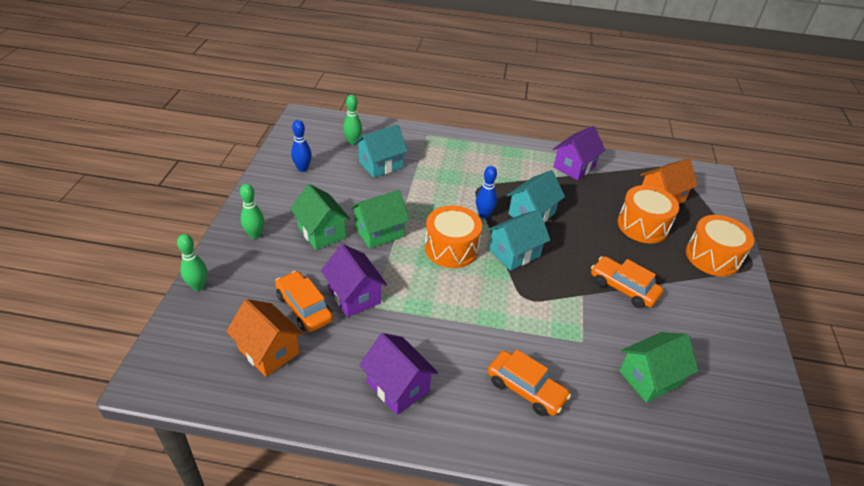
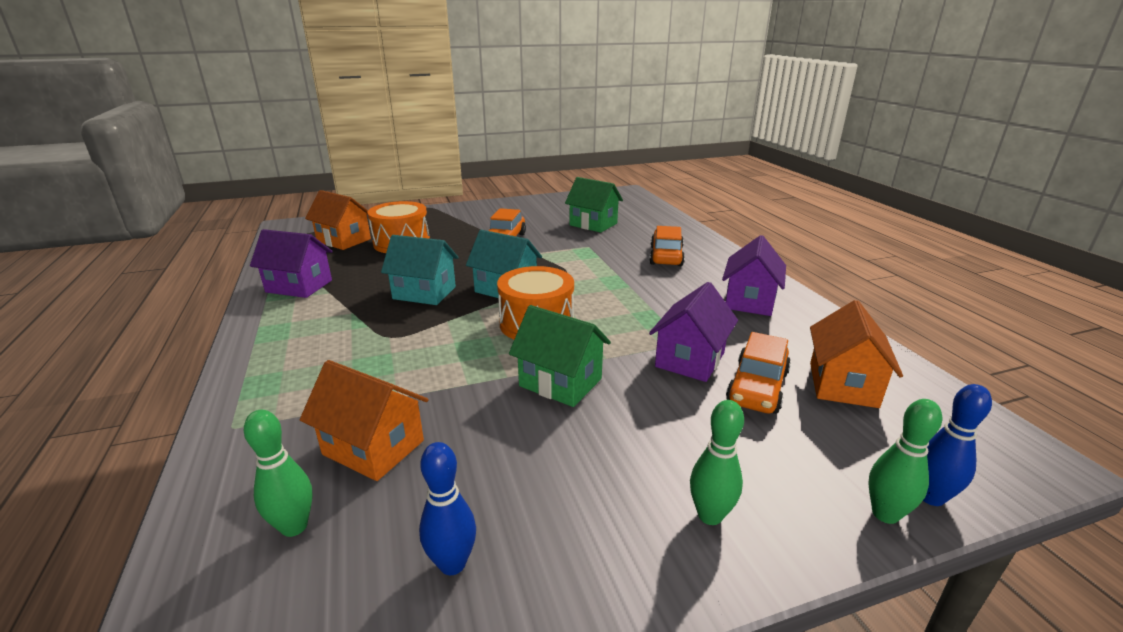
camera: 115 degrees left, 15 degrees down
green house [290,184,351,250] -> none
turquoise house [354,125,408,178] -> orange house [300,360,429,481]
blue bowling pin [476,166,497,218] -> blue bowling pin moved to [923,384,992,506]
orange drum [686,215,754,277] -> none

